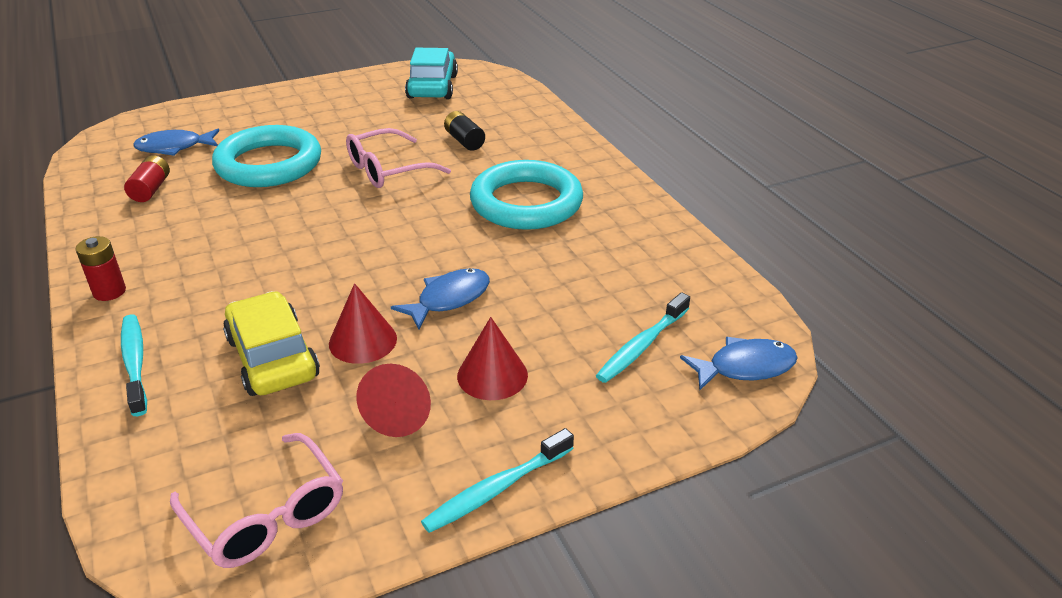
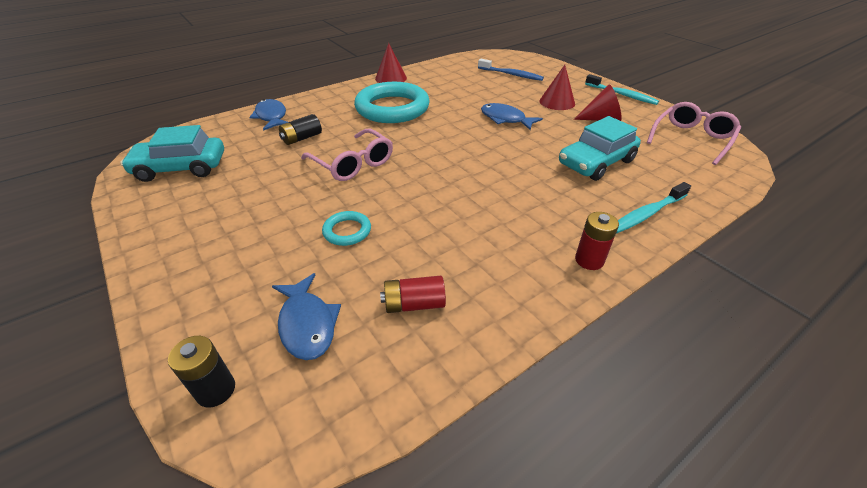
camera: 100 degrees left, 5 degrees up
turquoise ring [212,125,321,187] -> turquoise ring [322,211,371,246], size x0.44
yellow car [223,291,320,396] -> turquoise car [559,116,641,181]
red cone [329,283,397,364] -> red cone moved to [375,43,407,83]
turquoise toothbrush [596,292,690,383] -> blue toothbrush [478,59,544,81]
blue fish [680,337,798,390] -> blue fish moved to [249,99,288,131]
none -> black battery [168,336,235,407]

